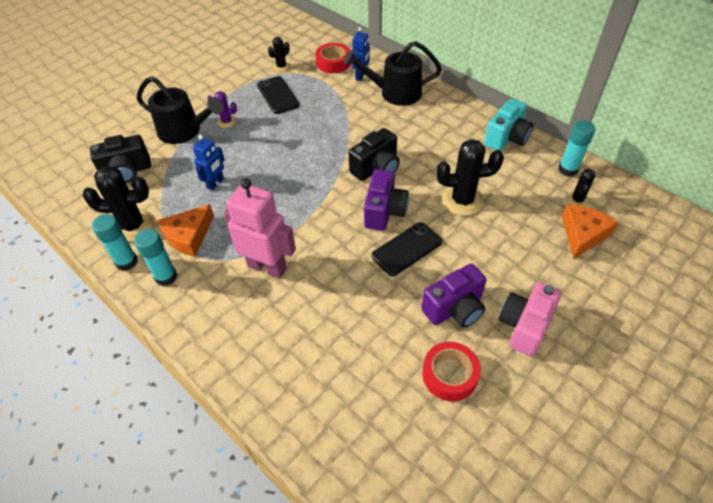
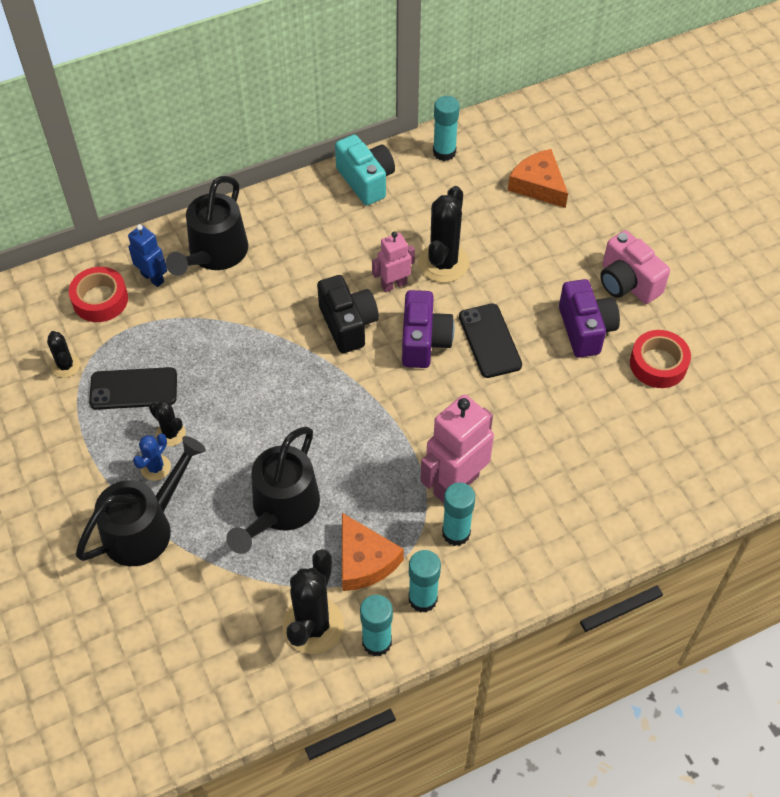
camera: 70 degrees left, 5 degrees up
black camera [90,135,151,183] -> none
blue robot [193,135,225,190] -> black watering can [226,427,320,554]
purple cactus [207,91,237,128] -> blue cactus [133,433,171,481]
purple camera [364,169,409,231] -> purple camera turned 60 degrees clockwise [402,290,454,368]
black cactus [566,169,596,207] -> black cactus moved to [149,401,186,446]
none -> pink robot [372,231,415,292]
none -> turquoise glue stick [442,482,475,546]

